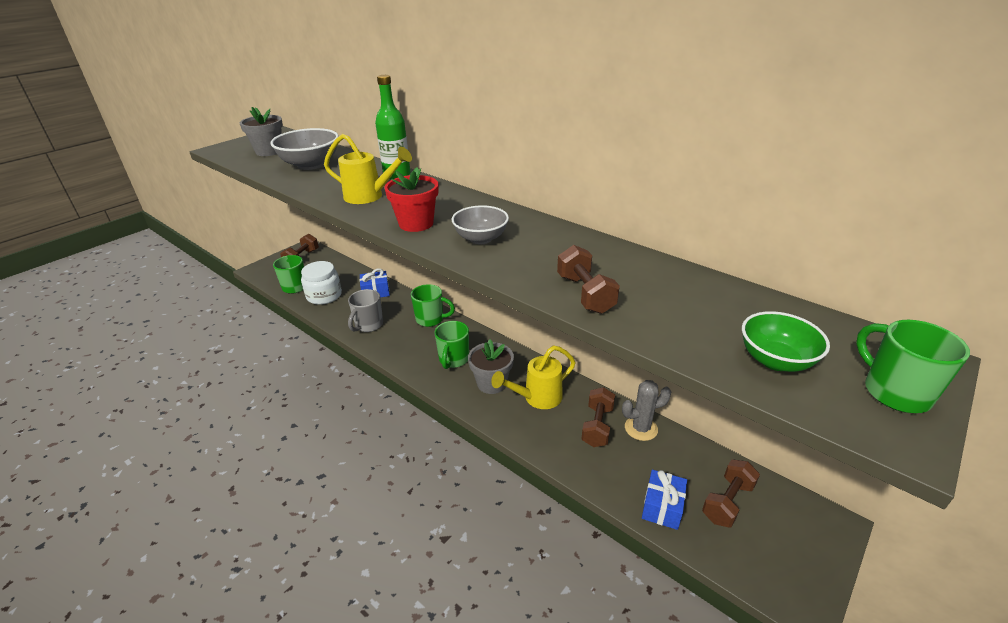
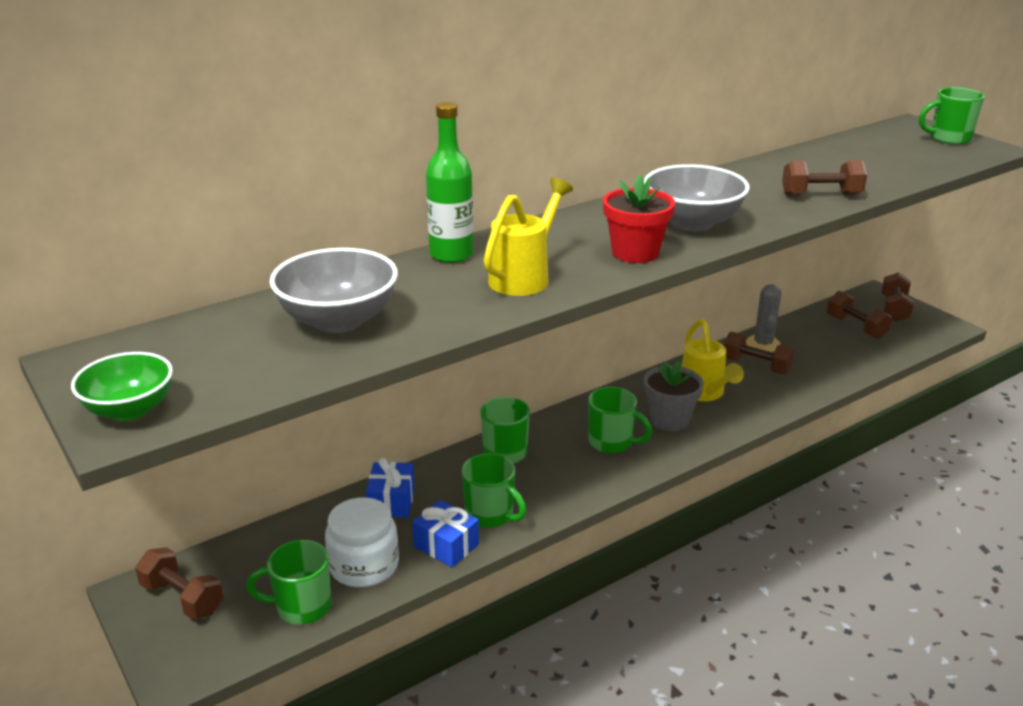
camera: 75 degrees left, 5 degrees down
grey flower pot [240,107,283,156] -> none
grey mug [348,289,383,332] -> green mug [462,453,526,528]
grey bowl [452,205,509,244] -> grey bowl [644,164,750,232], size x1.51
blue gift [642,470,687,530] -> blue gift moved to [412,500,479,567]
green bowl [742,311,830,372] -> green bowl moved to [71,352,173,421]
none -> brown dumbbell [882,272,914,322]

